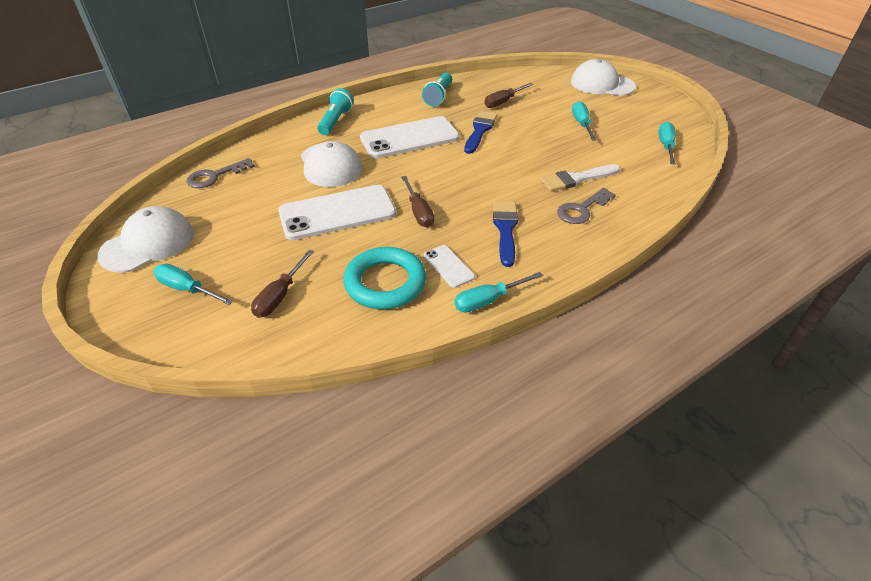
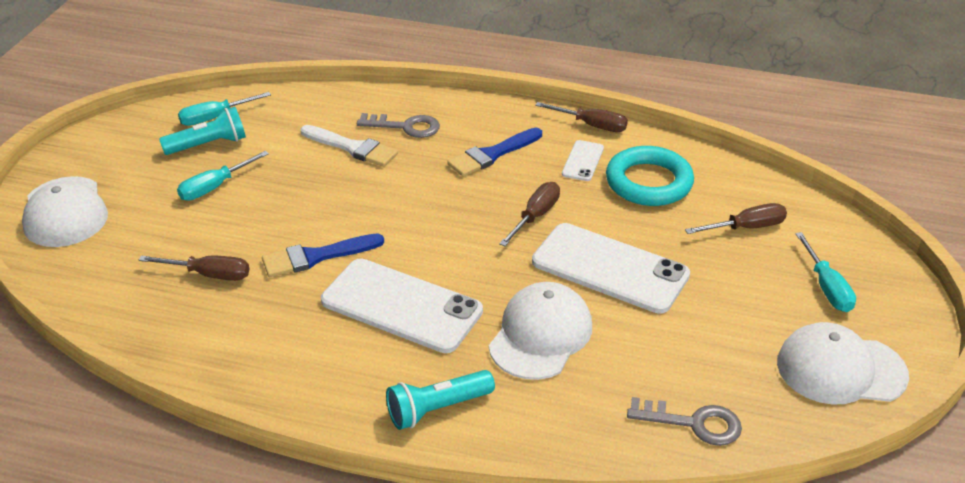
camera: 130 degrees left, 5 degrees down
turquoise flashlight [422,73,452,106] -> turquoise flashlight moved to [159,107,246,155]
turquoise screwdriver [454,272,543,313] -> brown screwdriver [535,102,628,132]

